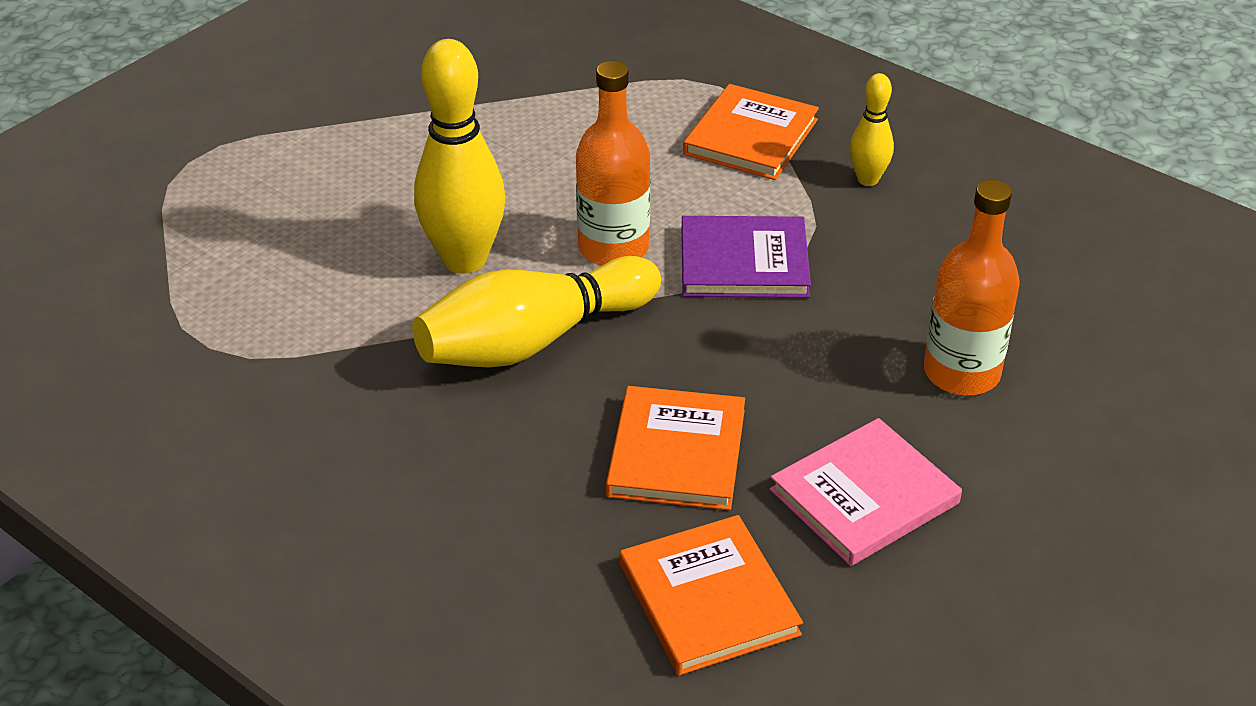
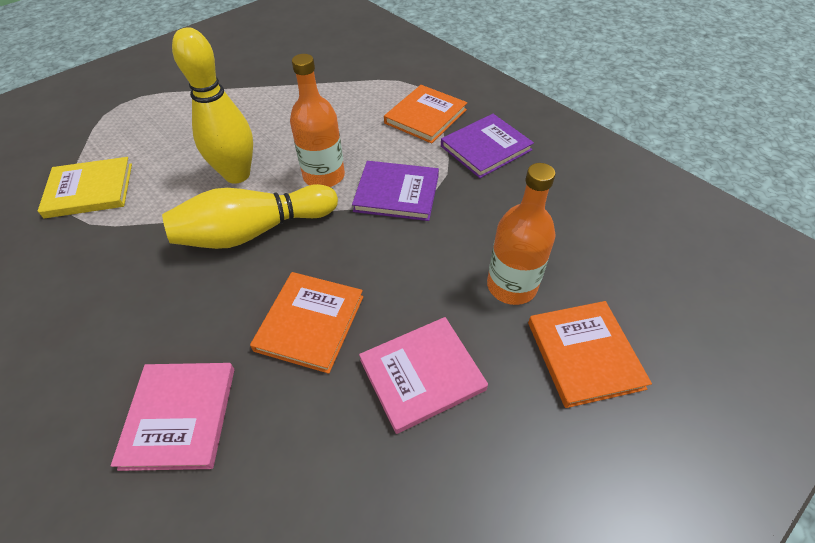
camera: 10 degrees right, 10 degrees up
orange book [620,515,803,676] -> orange book moved to [528,301,652,408]
yellow bowling pin [850,73,894,186] -> purple book [441,114,534,178]
none -> yellow book [38,157,132,218]
none -> pink book [111,363,234,471]

